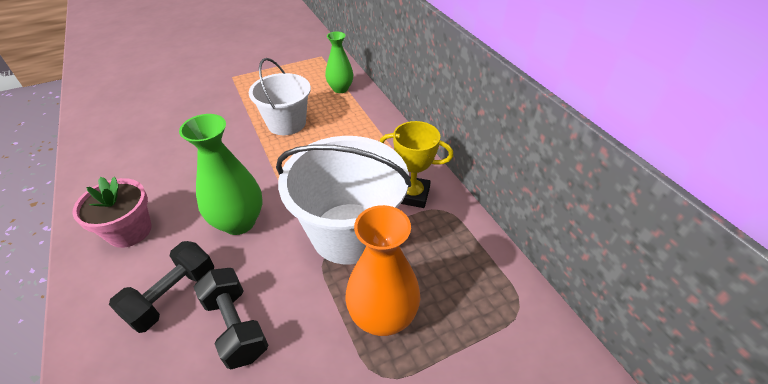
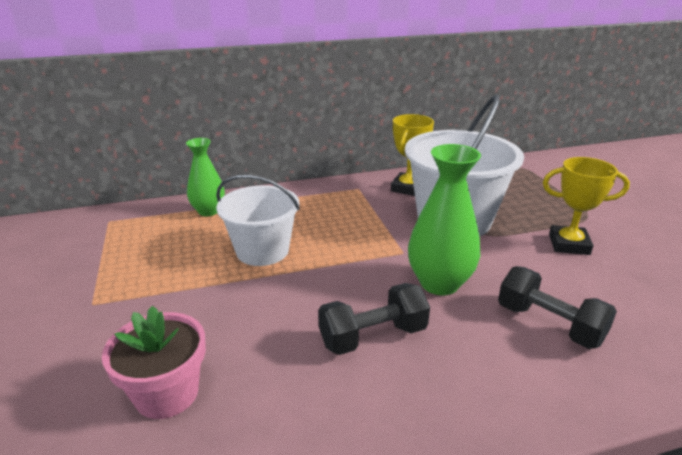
camera: 80 degrees left, 15 degrees down
pink flower pot [72,177,152,248] -> pink flower pot moved to [102,306,206,419]
black dumbbell [194,268,268,369] -> black dumbbell moved to [318,283,430,355]
orange vase [345,205,420,336] -> none
none -> yellow trophy [543,157,630,255]

